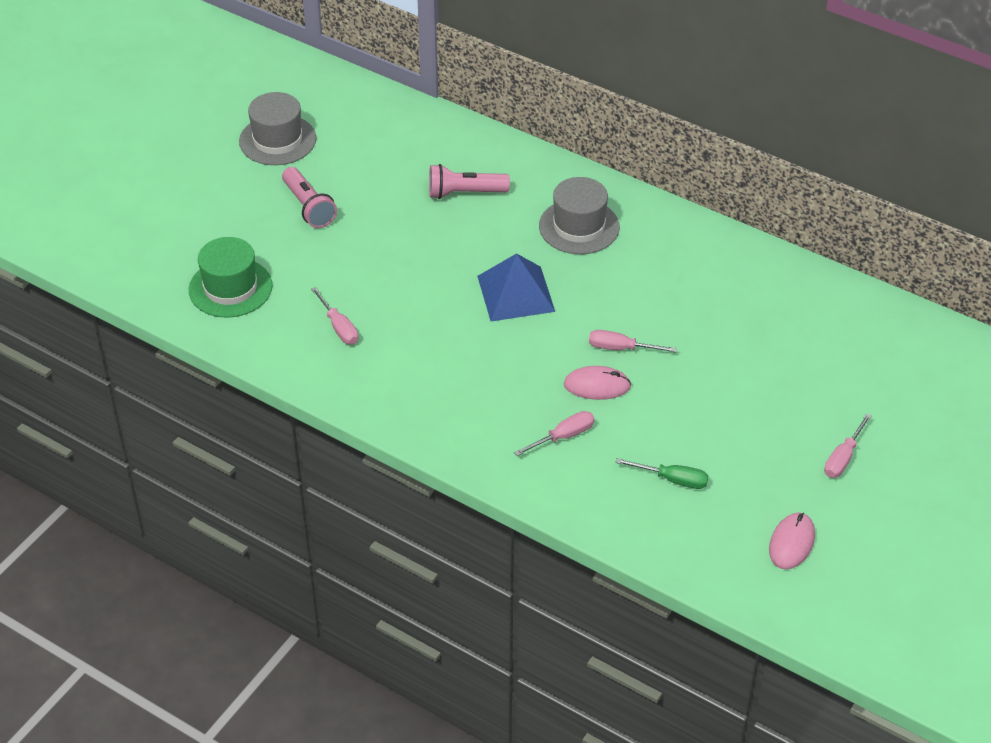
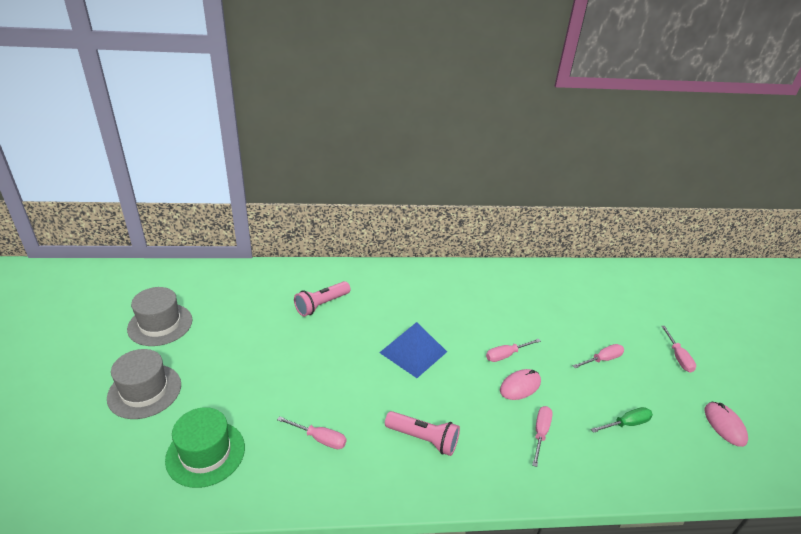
camera: 40 degrees left, 10 degrees down
pink flashlight [282,167,337,228] -> pink flashlight moved to [385,411,460,456]
grey hat [539,177,620,254] -> grey hat moved to [107,349,181,419]
none -> pink screwdriver [573,344,624,368]

